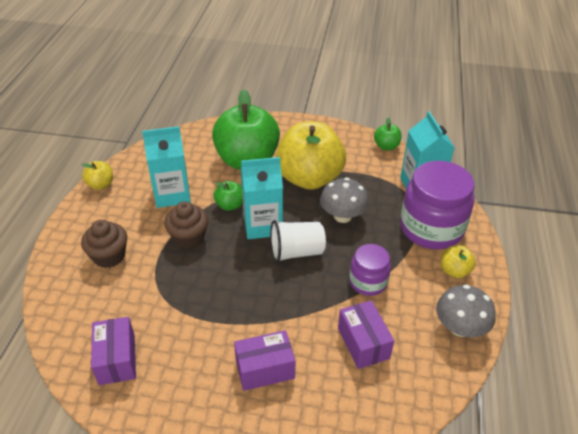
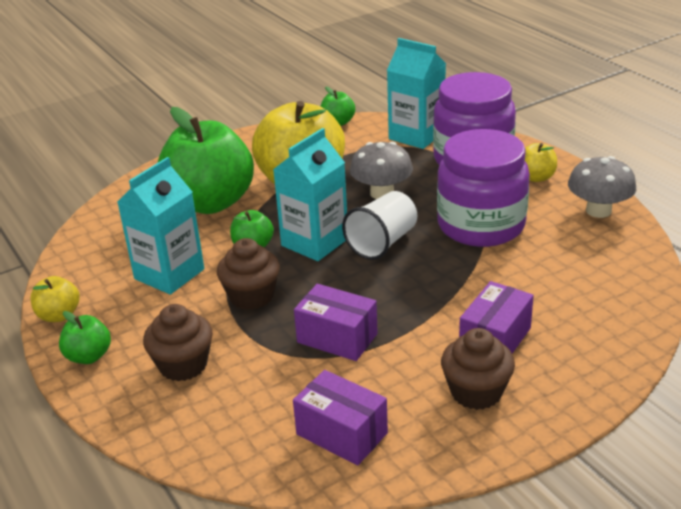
camera: 40 degrees left, 10 degrees down
purple box [338,300,394,369] -> purple box moved to [294,284,378,361]
purple jar [349,244,391,296] -> purple jar [437,129,530,247], size x1.83
none -> green apple [59,311,111,364]
none -> brown cupcake [441,328,515,410]

